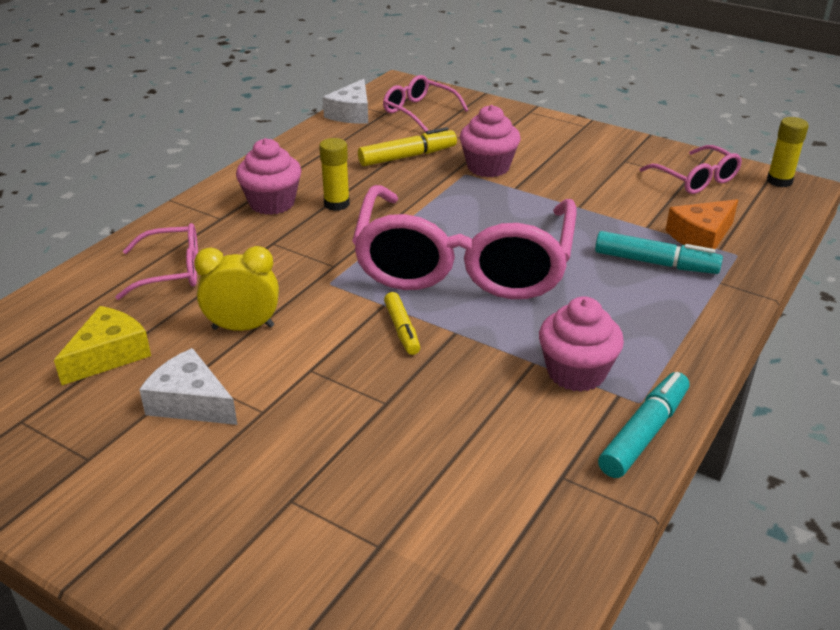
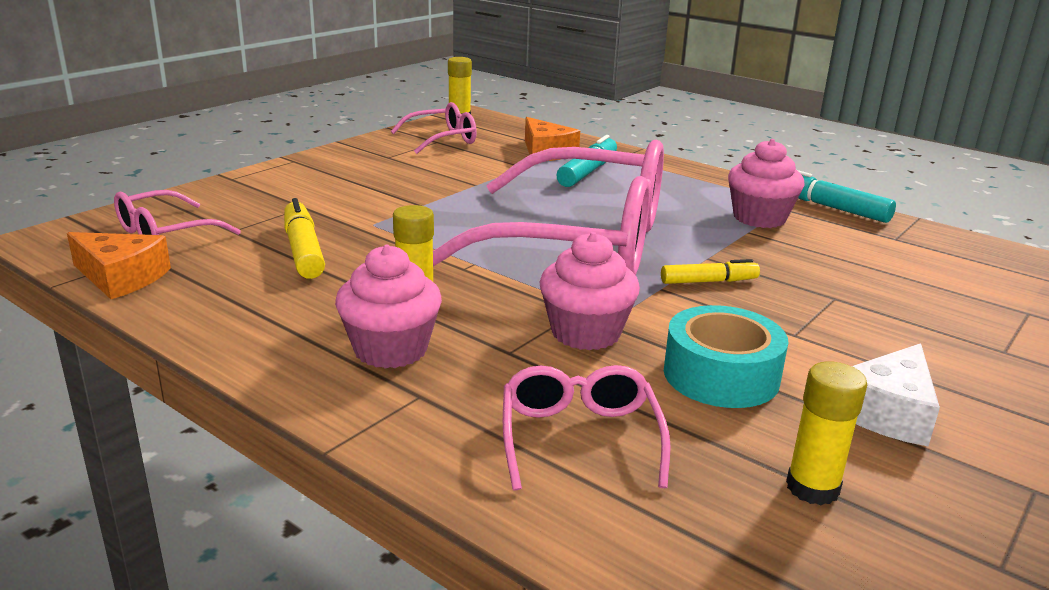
camera: 85 degrees left, 10 degrees down
yellow cheese [54,306,151,385] -> yellow glue stick [786,361,867,505]
yellow clock [194,246,279,331] -> turquoise tape [664,305,788,408]
white cheese [323,79,368,124] -> orange cheese [67,232,171,299]
pink cupcake [460,105,520,177] -> pink cupcake moved to [540,232,640,350]

